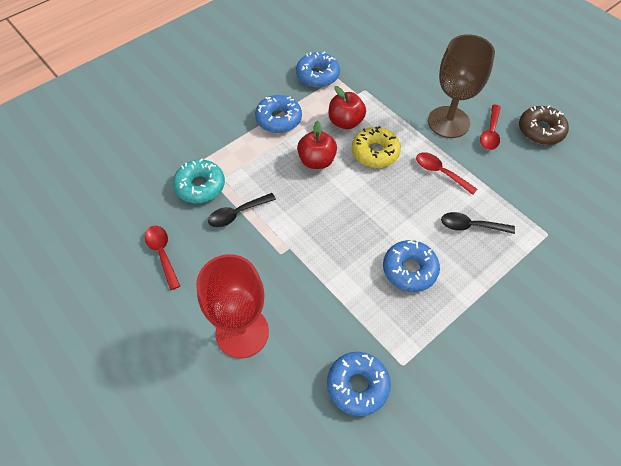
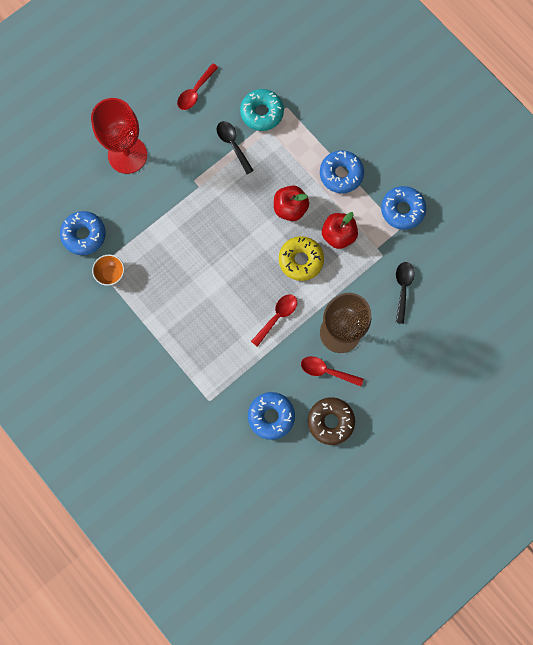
camera: 90 degrees right, 20 degrees up
red spoon [145,225,180,290] -> red spoon turned 150 degrees clockwise [177,63,219,110]
blue donut [383,240,440,292] -> blue donut moved to [248,392,295,440]
black spoon [441,212,515,234] -> black spoon moved to [396,262,415,324]
none -> orange bowl [92,255,124,286]

